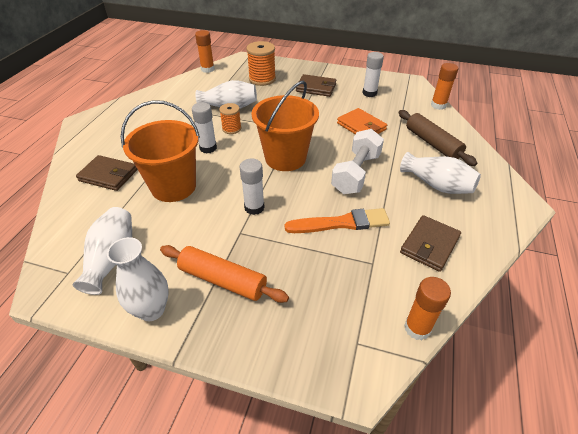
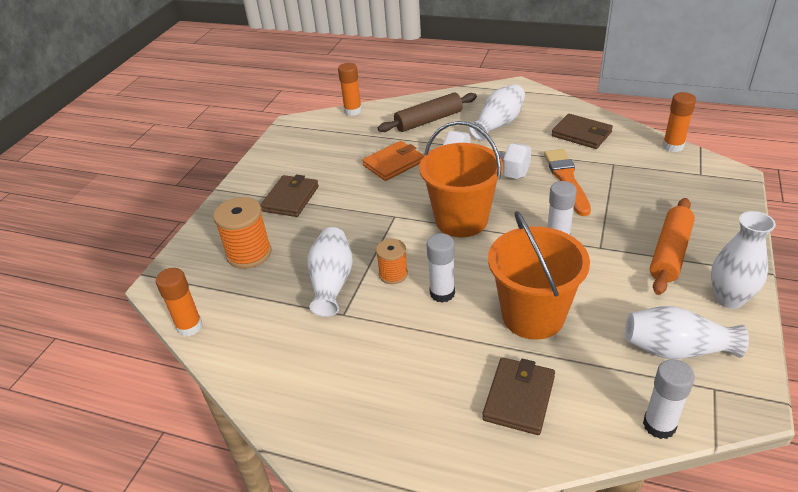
camera: 85 degrees left, 5 degrees down
white glue stick [363,52,384,97] -> white glue stick moved to [643,359,695,439]

